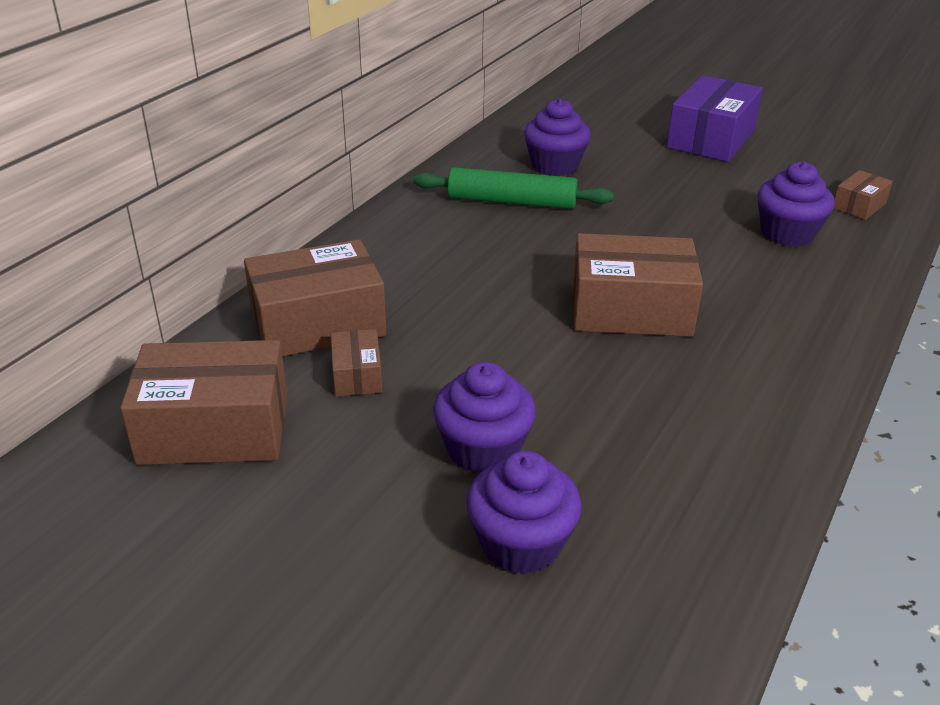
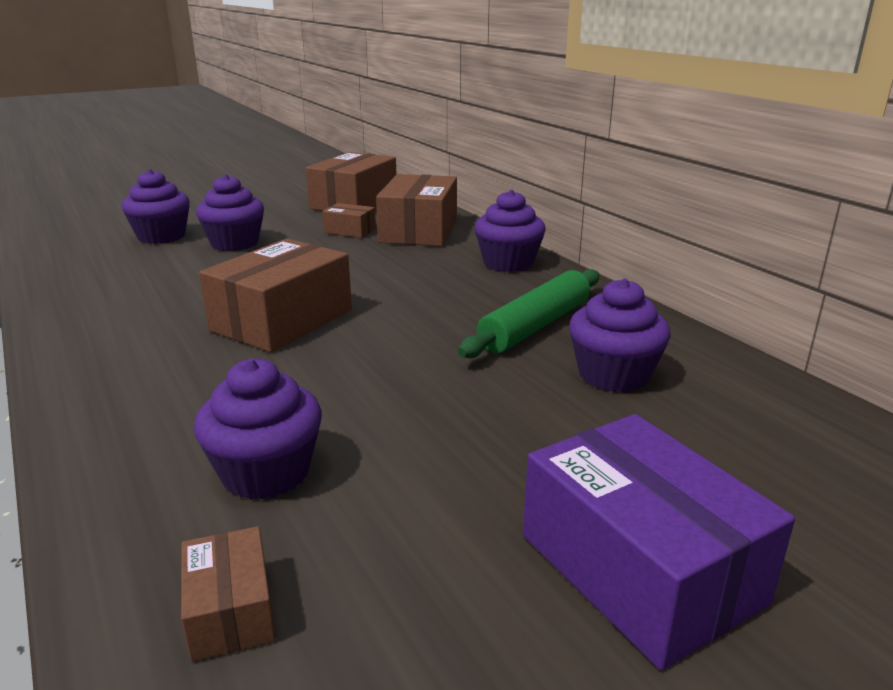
camera: 120 degrees right, 10 degrees down
none -> purple cupcake [475,190,545,272]

